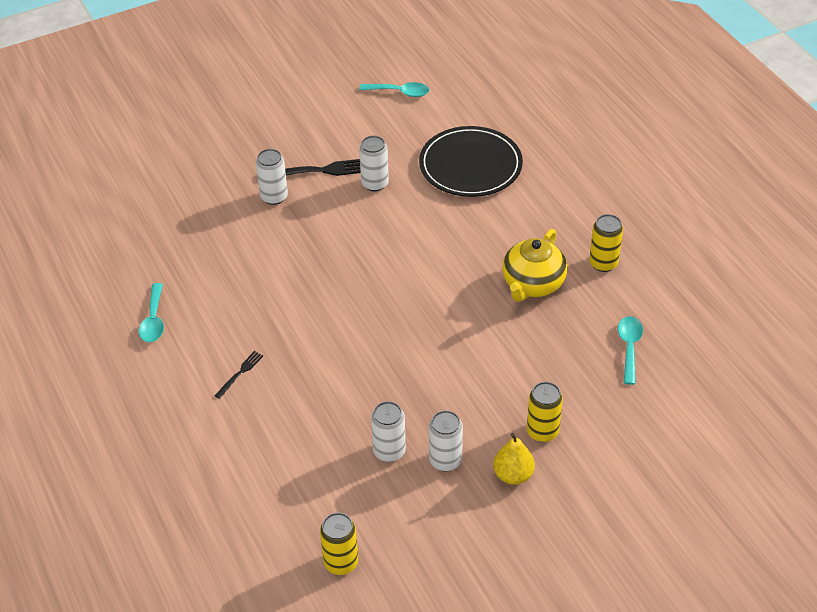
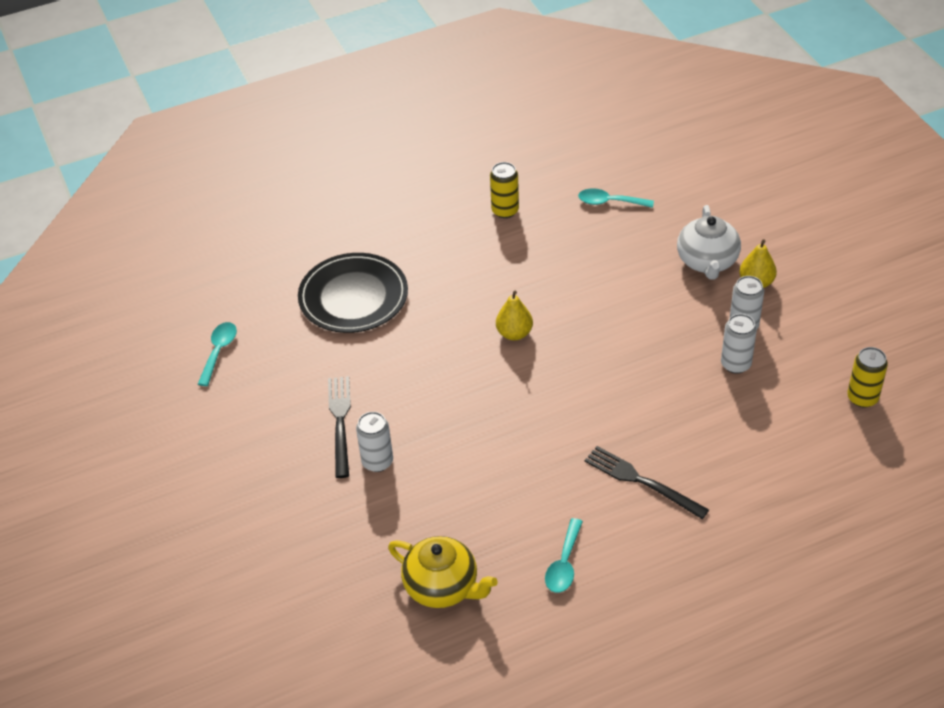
camera: 85 degrees left, 0 degrees up
turquoise spoon [139,283,164,342] -> turquoise spoon turned 105 degrees clockwise [545,518,583,593]
black fork [215,351,263,399] -> black fork [584,446,709,519], size x1.89
white can [359,136,389,192] -> none
yellow teapot [502,229,568,302] -> yellow teapot moved to [388,536,498,608]
yellow can [527,382,563,442] -> white teapot [677,205,741,280]
none -> yellow pear [496,291,533,340]

